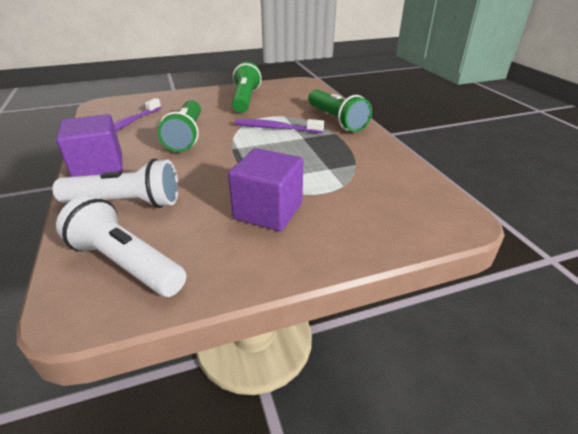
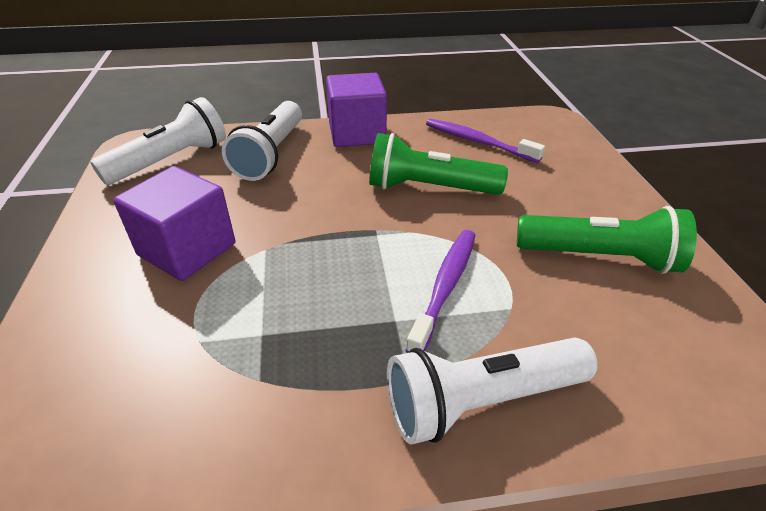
camera: 100 degrees right, 5 degrees up
green flashlight [308,89,372,132] -> white flashlight [387,338,598,444]

